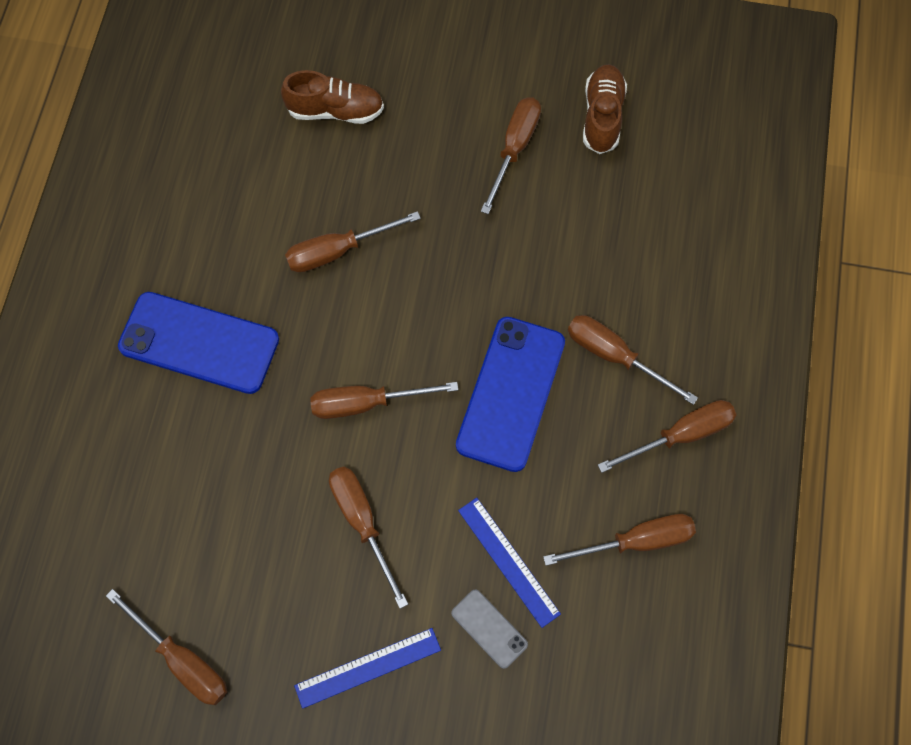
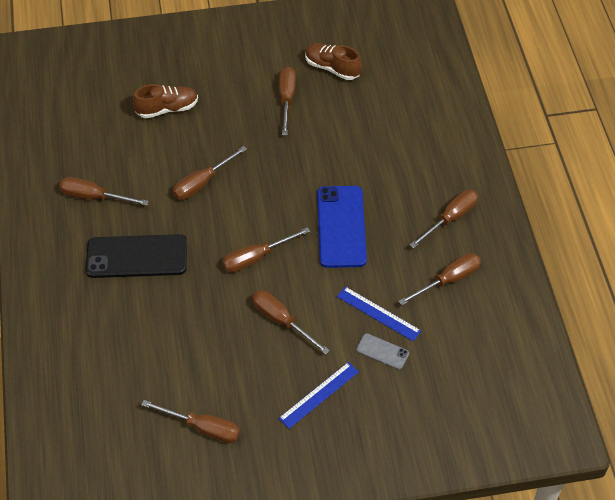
camera: 20 degrees left, 15 degrees down
blue phone [118,292,279,394] -> black phone [86,234,187,278]
brown screwdriver [568,315,698,405] -> brown screwdriver moved to [59,177,149,206]
brown shoe [583,64,627,154] -> brown shoe turned 45 degrees counterclockwise [305,43,362,80]

